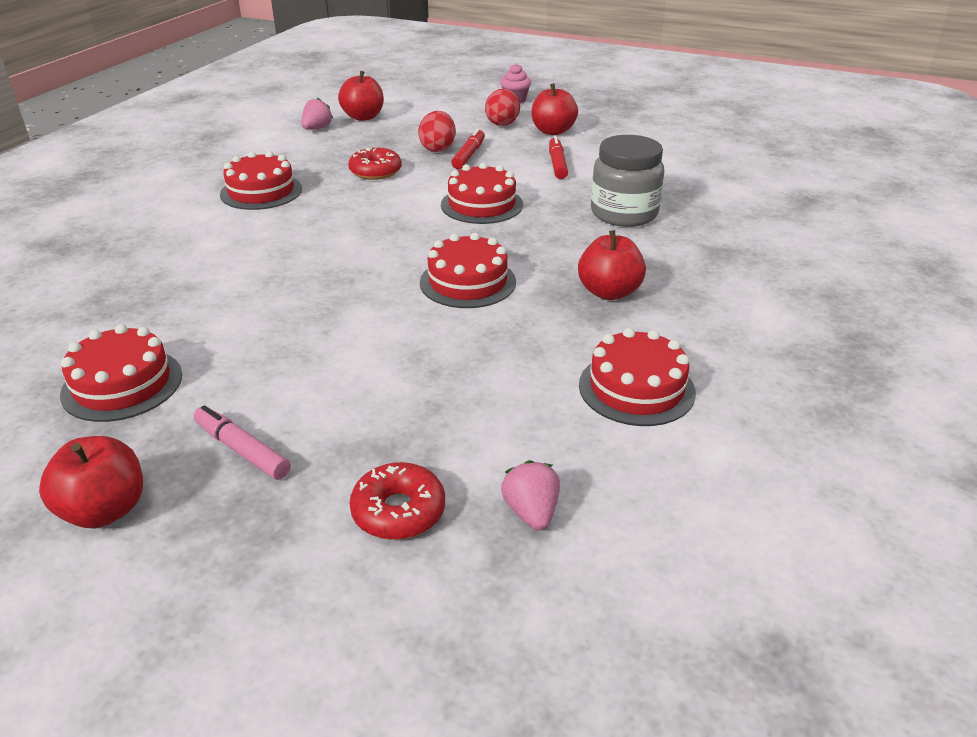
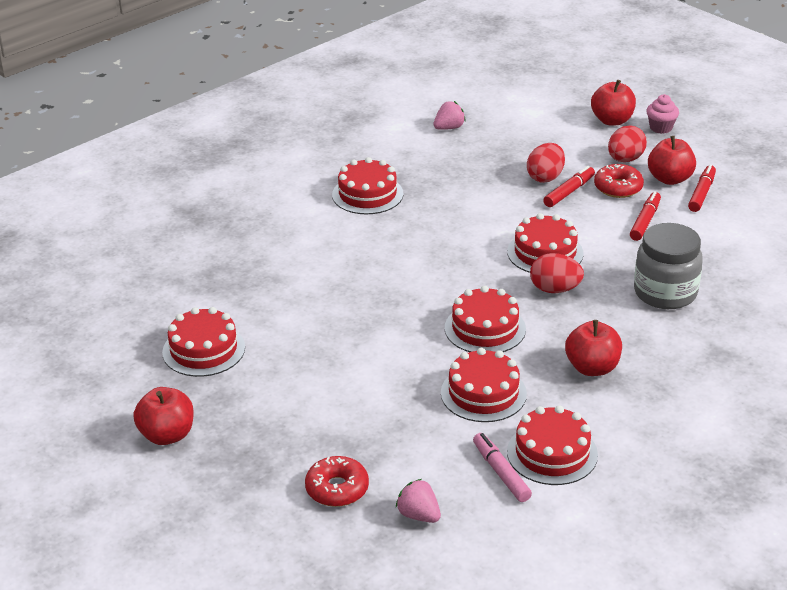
camera: 25 degrees right, 0 degrees up
pink marker [194,405,291,480] -> pink marker moved to [473,433,532,502]
red apple [338,71,384,121] -> red apple moved to [591,80,636,126]
red donut [348,148,402,180] -> red donut moved to [594,164,644,198]
pink strawberry [501,460,560,531] -> pink strawberry turned 60 degrees counterclockwise [396,479,441,523]
none -> red cake [441,348,527,422]
none -> red egg [530,253,584,293]
none -> red marker [688,165,716,212]

